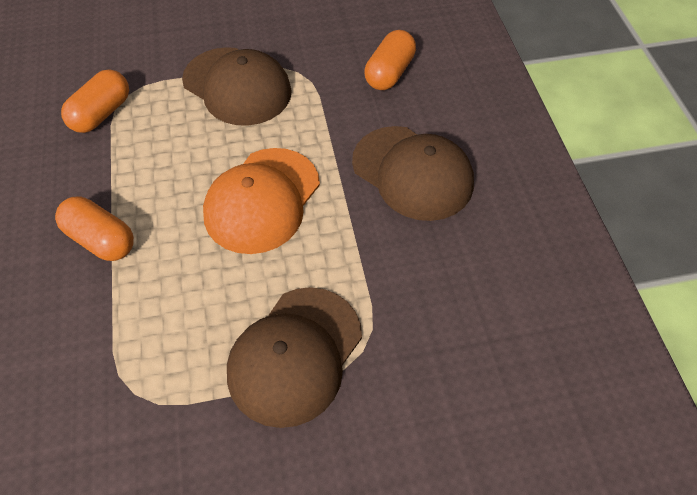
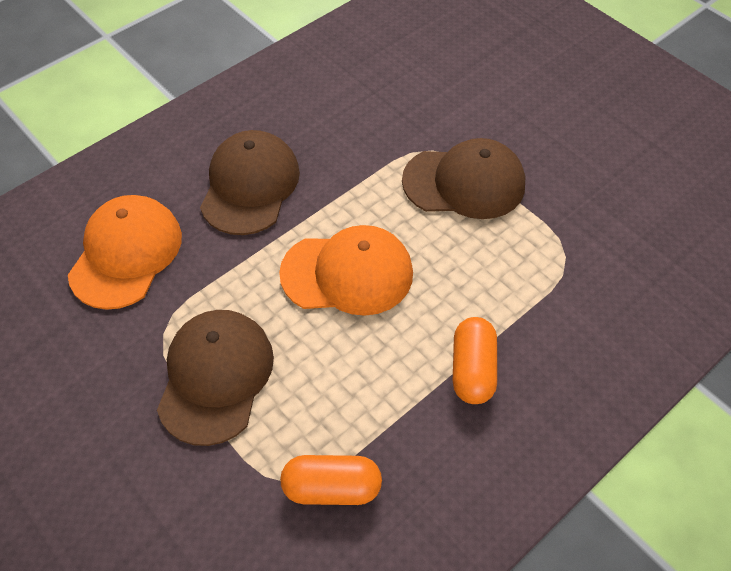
camera: 120 degrees left, 0 degrees up
orange capsule [364,30,416,90] -> orange cap [68,195,182,310]

